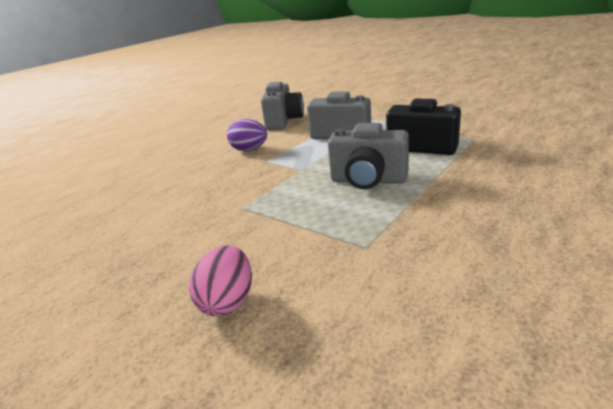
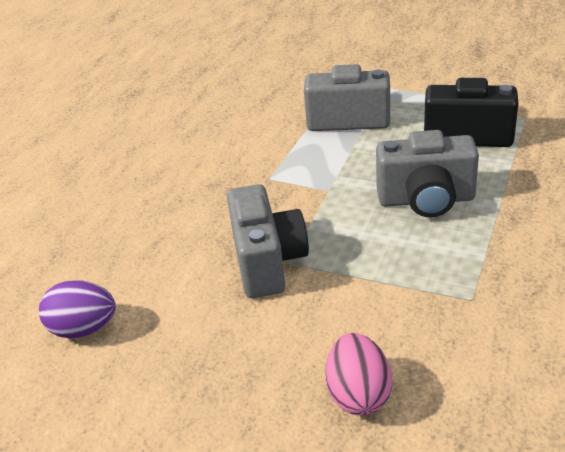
camera: 15 degrees left, 10 degrees up
purple egg [227,119,267,151] -> purple egg moved to [39,280,116,338]
grey camera [261,82,304,130] -> grey camera moved to [227,184,309,298]

